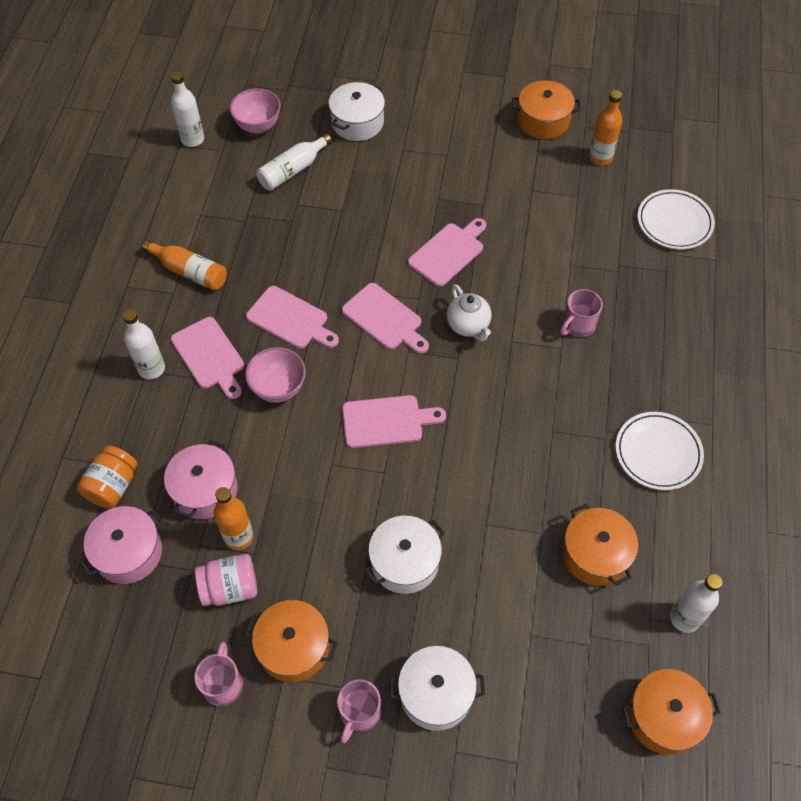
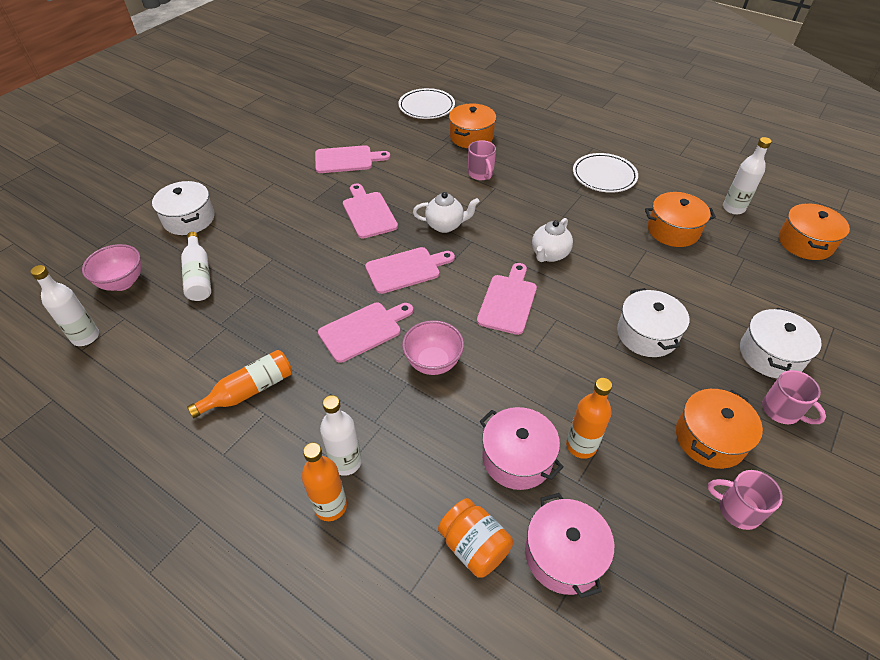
camera: 65 degrees left, 10 degrees down
pink cutting board [171,317,244,399] -> pink cutting board moved to [315,145,390,173]
pink jar [195,554,257,606] -> none
orange pot [512,80,581,139] -> orange pot moved to [449,104,496,148]
orange bottle [589,90,622,165] -> orange bottle moved to [302,443,347,521]
none -> white teapot [532,218,573,262]

